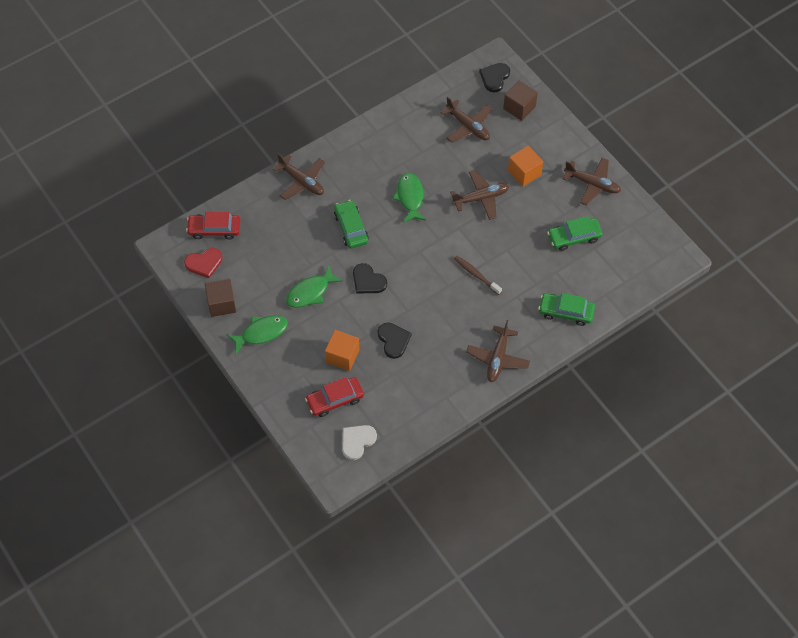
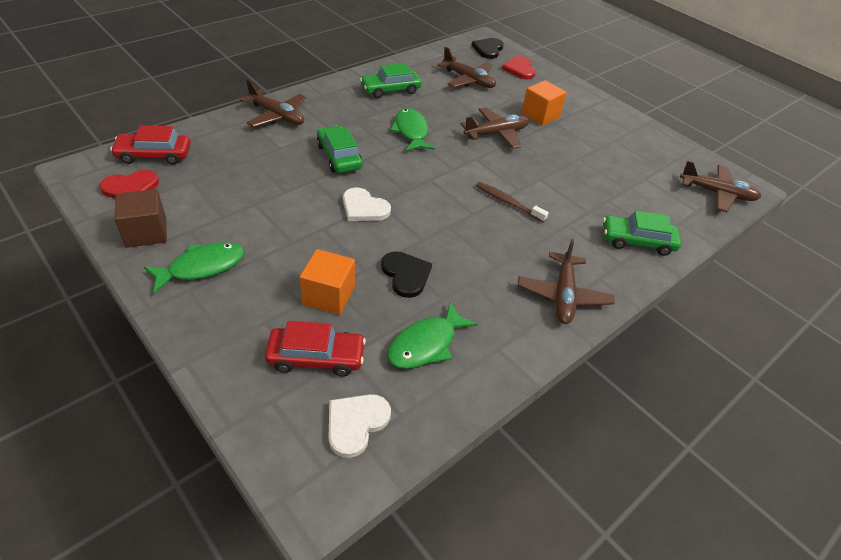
camera: 10 degrees left, 15 degrees down
green fish [286,265,343,308] -> green fish moved to [388,301,478,369]
red car [305,377,364,417] -> red car turned 150 degrees counterclockwise [265,321,366,377]
black heart [353,263,387,294] -> white heart [343,187,391,221]
brown cube [503,81,538,121] -> red heart [502,56,536,79]
green car [547,216,603,251] -> green car moved to [360,63,422,98]
brown plane [563,158,621,205] -> brown plane moved to [680,160,761,212]

